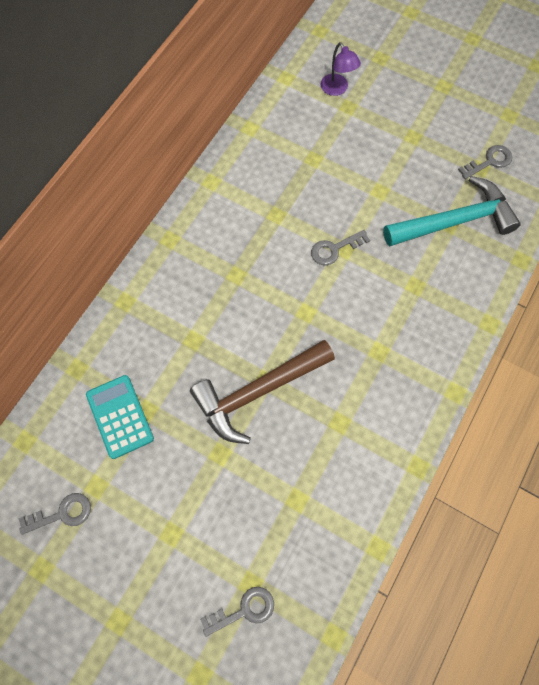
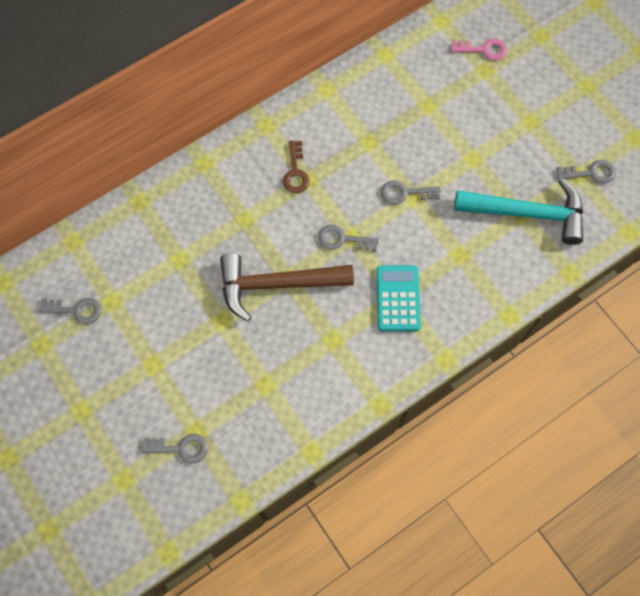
camera: 25 degrees right, 0 degrees up
turquoise calculator [86,375,154,459] -> turquoise calculator moved to [376,265,421,331]
purple lamp [320,42,361,96] -> pink key [451,39,507,60]
none -> brown key [283,140,310,193]
none -> grey key [318,225,379,251]

